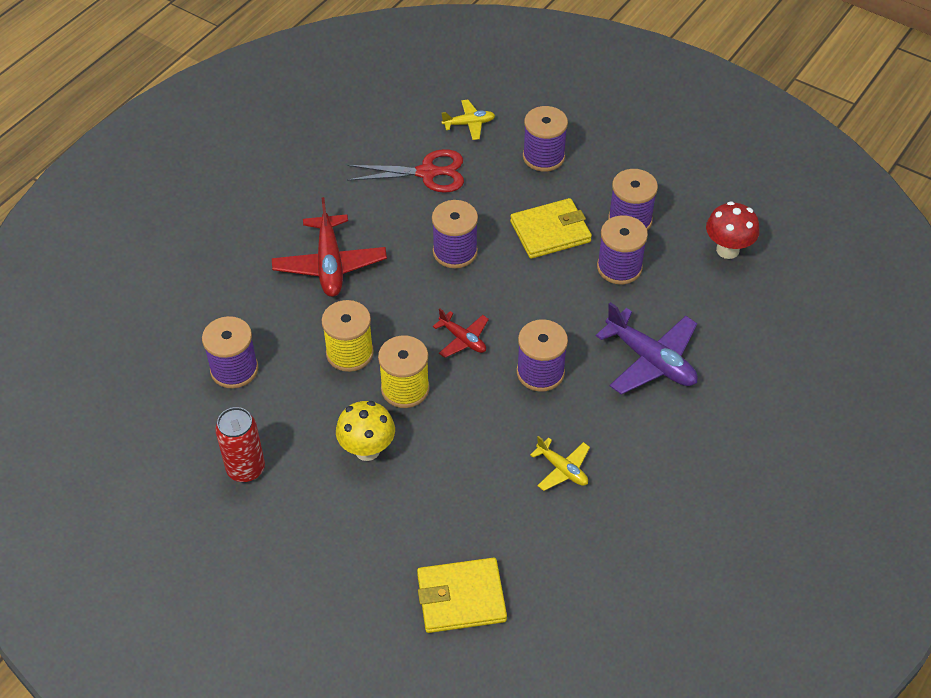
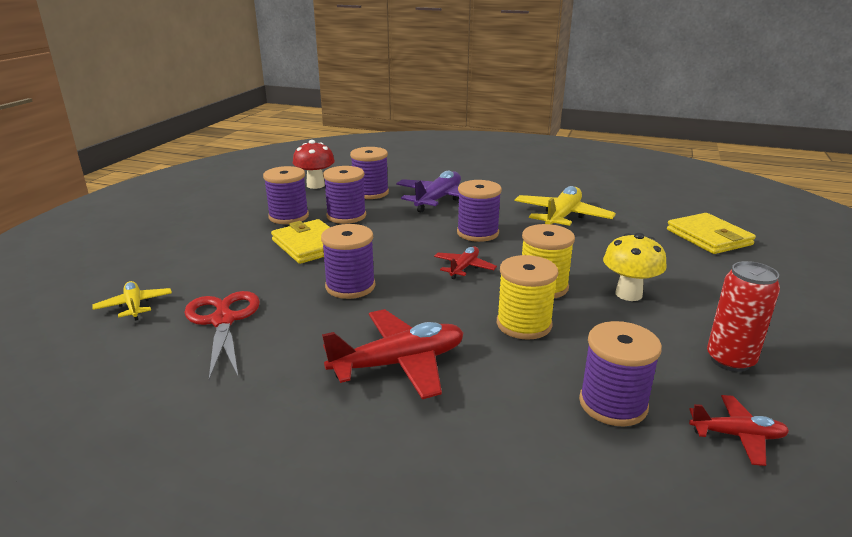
camera: 105 degrees left, 25 degrees down
purple spool [523,106,568,172] -> purple spool moved to [350,147,389,199]
yellow plane [530,436,590,491] -> yellow plane [515,186,616,226], size x1.81
none -> red plane [689,395,789,466]

